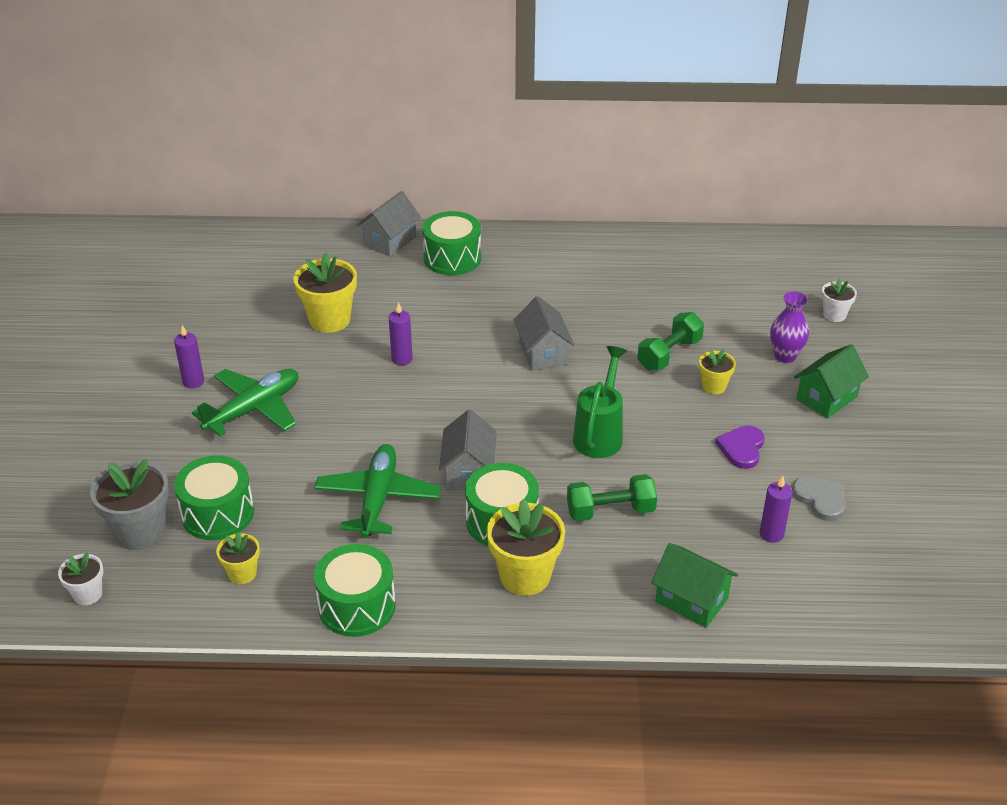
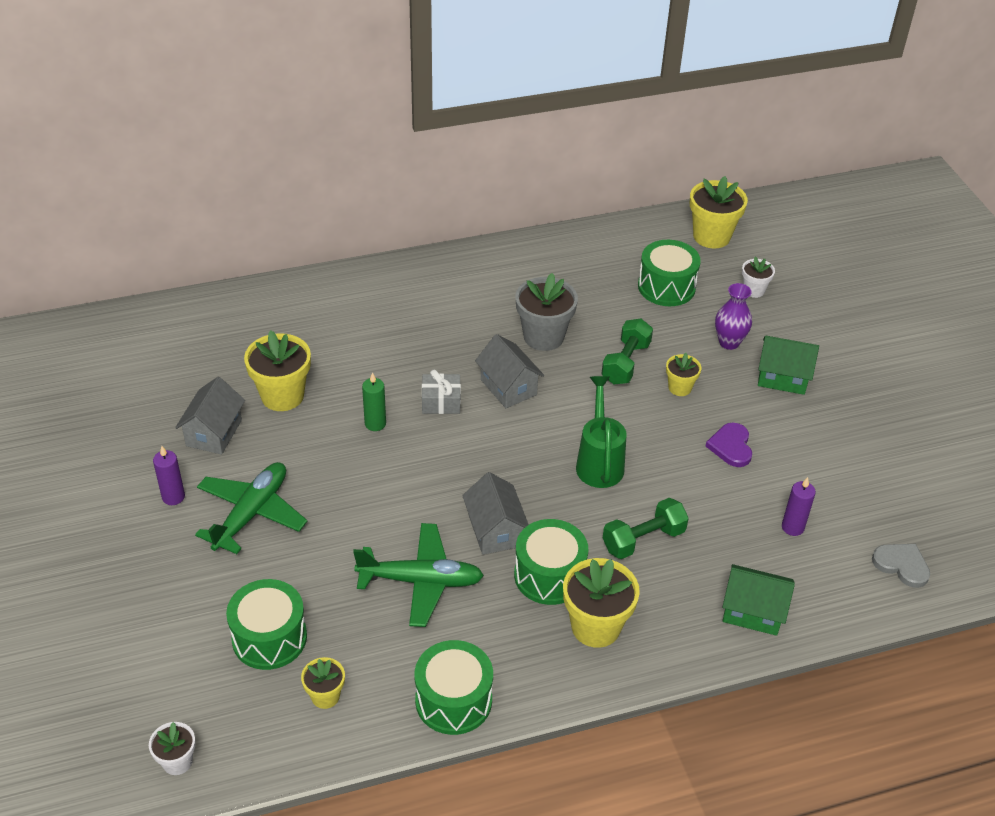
camera: 20 degrees left, 5 degrees up
grey flower pot [90,459,169,550] -> grey flower pot moved to [515,273,578,351]
green plane [314,444,441,538] -> green plane turned 105 degrees clockwise [353,523,484,627]
grey house [357,191,421,257] -> grey house moved to [175,377,245,455]
purple candle [389,302,413,365] -> green candle [362,372,386,431]
green drum [422,211,481,275] -> green drum moved to [638,240,701,306]
grey heart [792,477,845,521] -> grey heart moved to [872,544,930,588]
green house [794,344,869,418] -> green house turned 75 degrees clockwise [758,336,819,395]
none -> grey gift [422,369,461,414]
none -> yellow flower pot [690,176,748,249]

